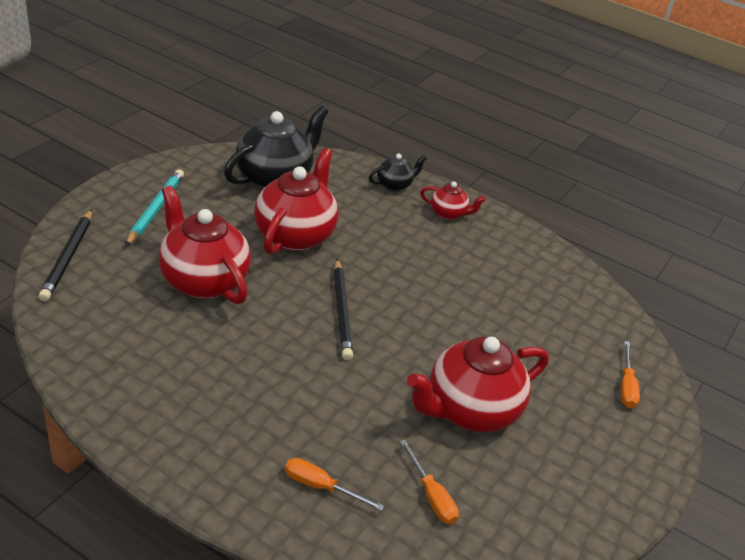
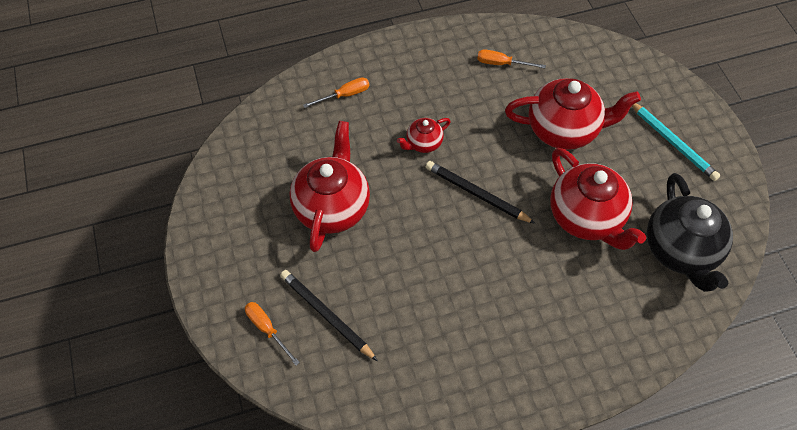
camera: 135 degrees right, 20 degrees up
black pencil [39,209,92,301] -> black pencil moved to [280,270,378,361]
black teapot [369,153,427,191] -> none
orange screwdriver [400,440,459,524] -> orange screwdriver moved to [477,49,546,68]
red teapot [420,181,486,220] -> red teapot moved to [397,118,451,153]

